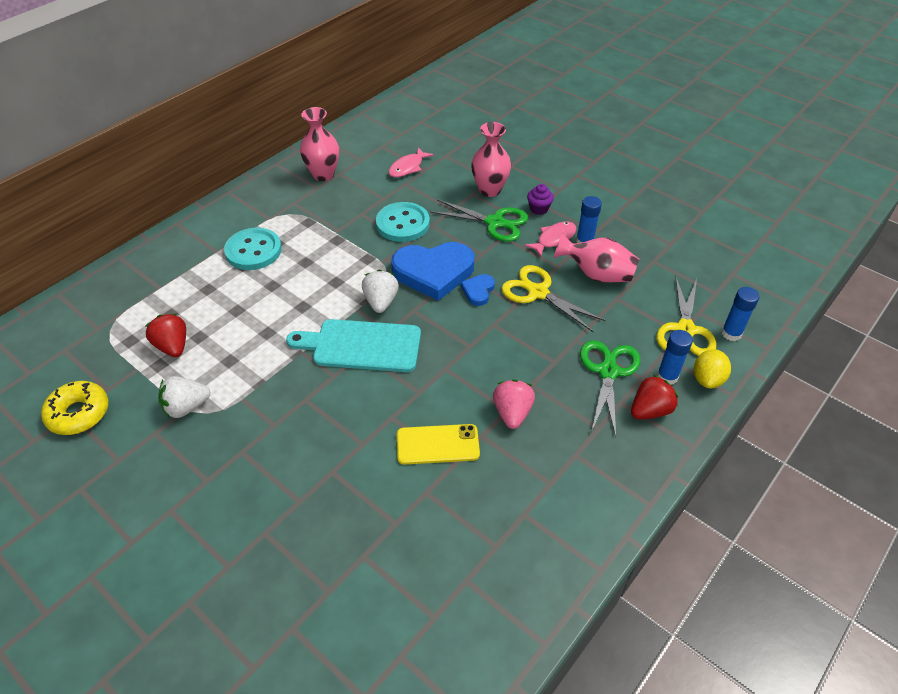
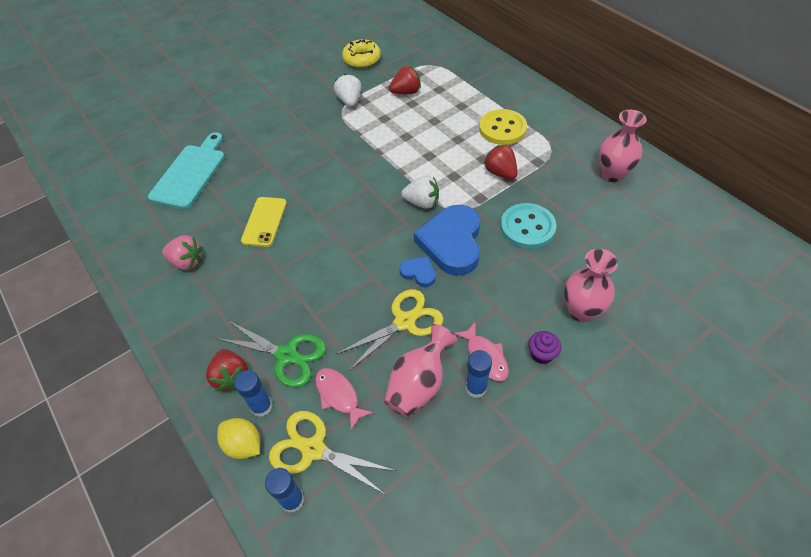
camera: 105 degrees right, 5 degrees up
turquoise button [224,228,282,270] -> yellow button [479,109,527,145]
turquoise cutting board [286,319,421,372] -> turquoise cutting board moved to [148,132,225,209]
pink fish [388,147,434,177] -> pink fish moved to [315,368,373,430]
green scissors [430,199,528,242] -> none
pink strawberry [493,380,535,429] -> pink strawberry moved to [162,235,203,270]
none -> red strawberry [484,144,518,179]

